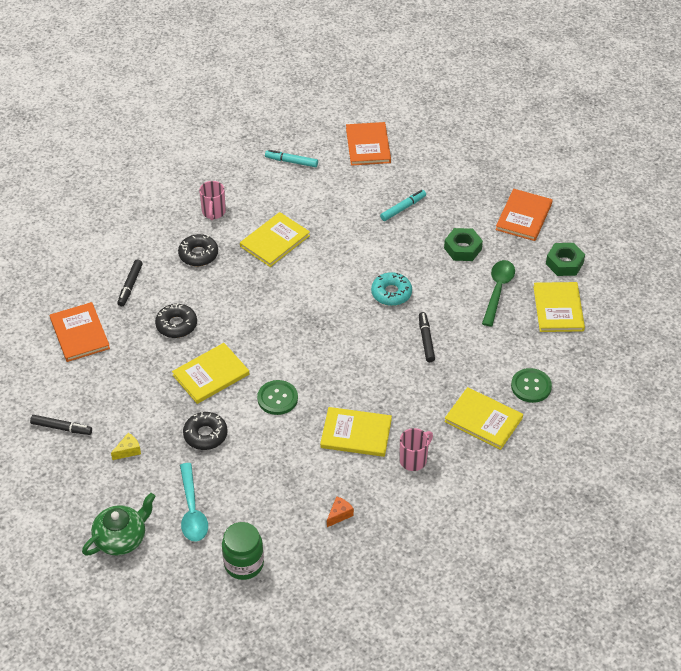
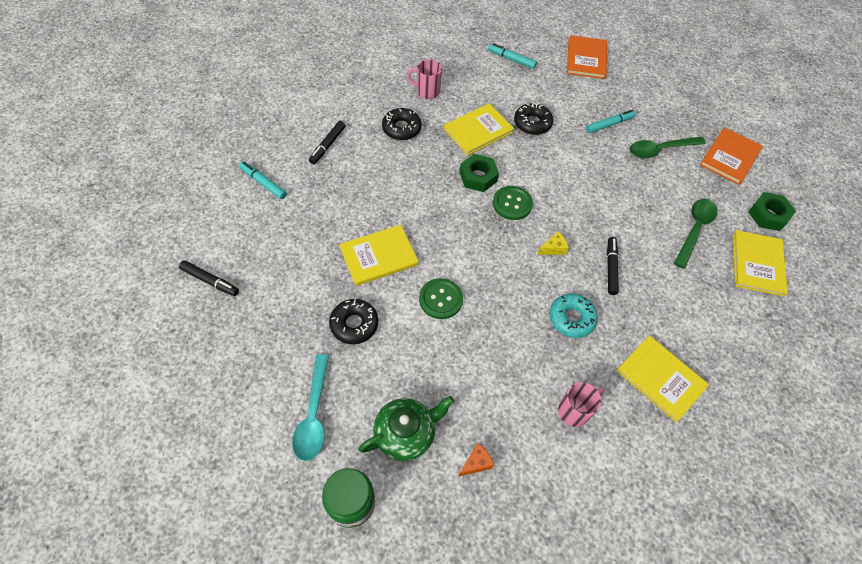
camera: 10 degrees right, 10 degrees up
orange book [50,302,110,362] -> turquoise marker [239,161,287,199]
green teapot [82,493,156,556] -> green teapot moved to [358,396,454,461]
yellow cheese [111,433,141,460] -> yellow cheese moved to [537,231,569,255]
black donut [155,303,197,338] -> black donut moved to [514,103,553,135]
pink mug [199,181,226,220] -> pink mug turned 90 degrees clockwise [407,59,442,99]
yellow book [320,407,392,457] -> none
turquoise donut [371,272,412,306] -> turquoise donut moved to [550,294,598,338]
green nut [444,228,483,261] -> green nut moved to [460,154,499,192]
green button [511,368,552,403] -> green button moved to [493,186,533,220]
none -> green spoon [630,137,706,159]

